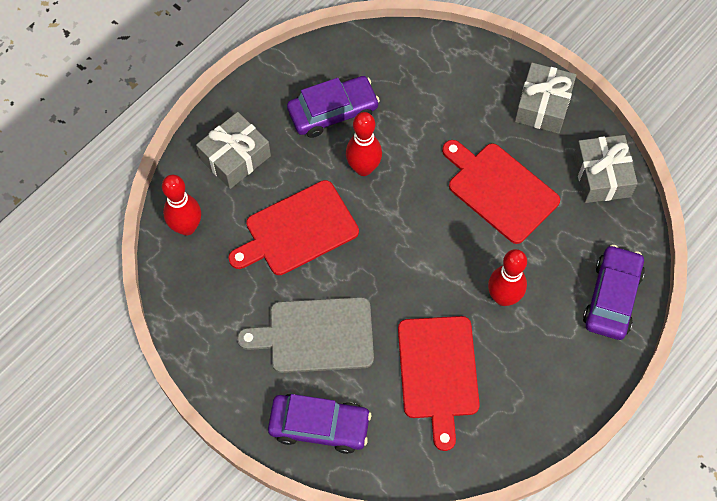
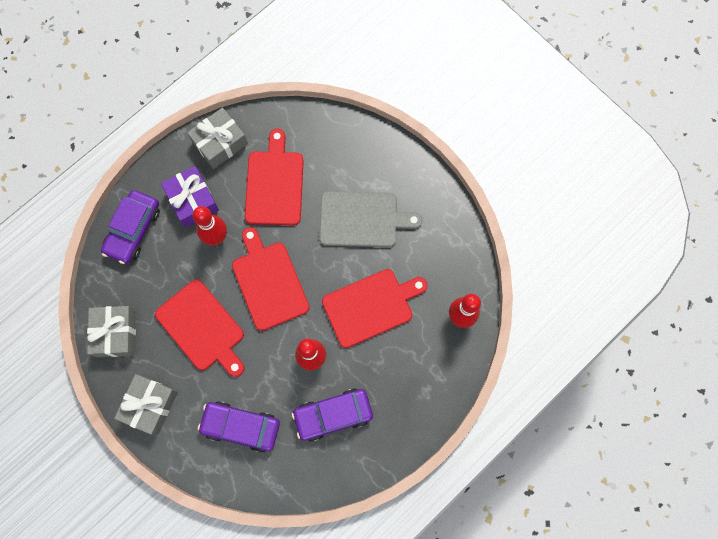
camera: 175 degrees left, 10 degrees up
grey gift [196,112,271,189] -> grey gift moved to [187,108,248,169]
purple car [268,394,371,454] -> purple car moved to [198,401,280,453]
none -> purple gift [161,166,219,228]
none -> red cutting board [232,227,310,331]

